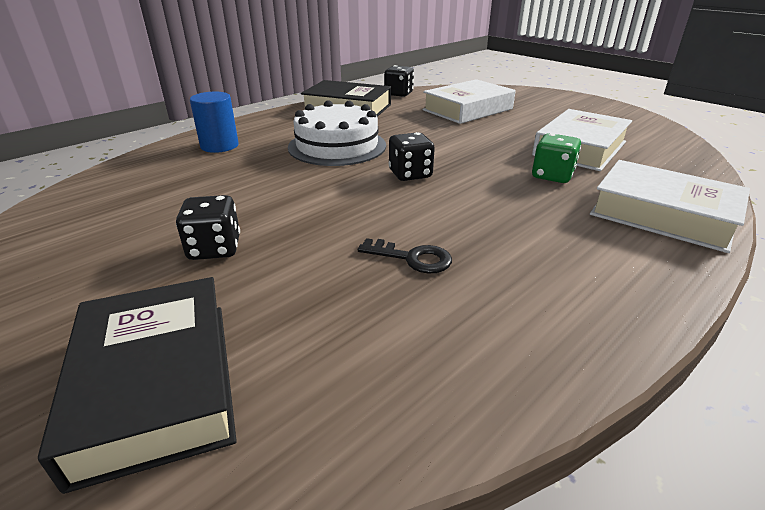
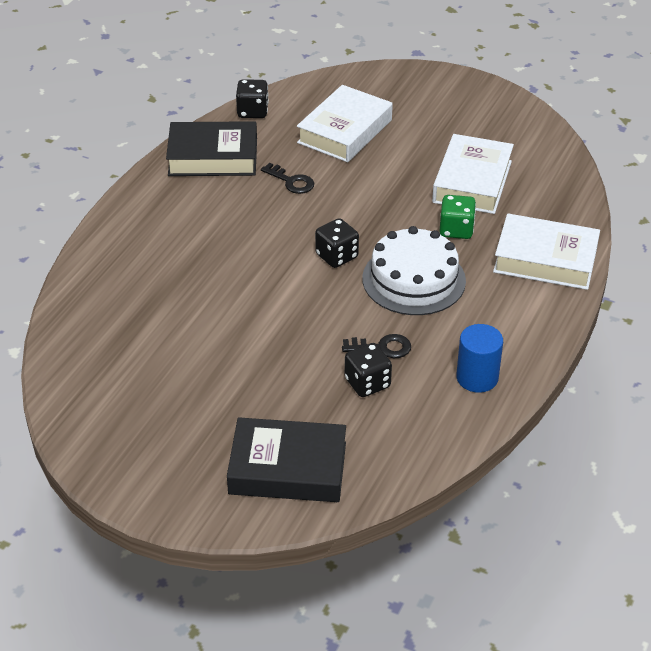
camera: 20 degrees left, 10 degrees up
black book [38,277,237,494] -> black book turned 45 degrees counterclockwise [227,417,346,502]
black dice [176,195,240,260] -> black dice moved to [345,343,392,397]
blue cylinder [190,92,239,153] -> blue cylinder moved to [456,324,503,393]
white cake [288,100,386,166] -> white cake moved to [362,226,466,315]
none -> black key [261,163,314,194]

